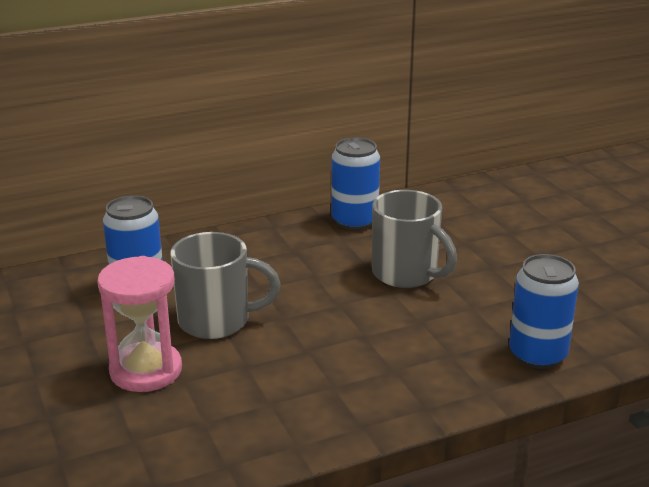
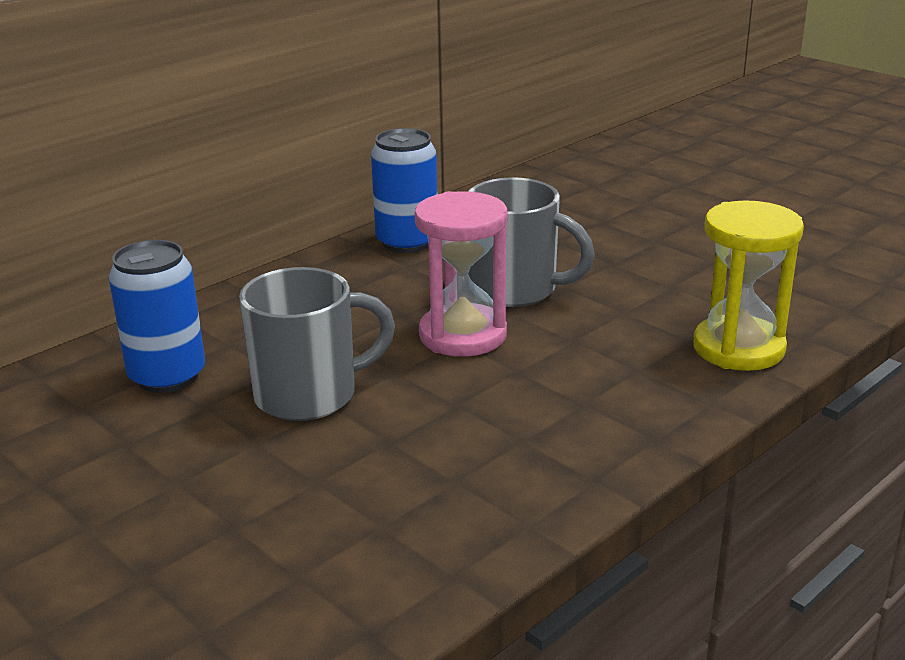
camera: 20 degrees left, 0 degrees up
pink hourglass [97,256,182,392] -> pink hourglass moved to [415,191,508,357]
blue can [509,254,579,369] -> yellow hourglass [693,200,804,371]

